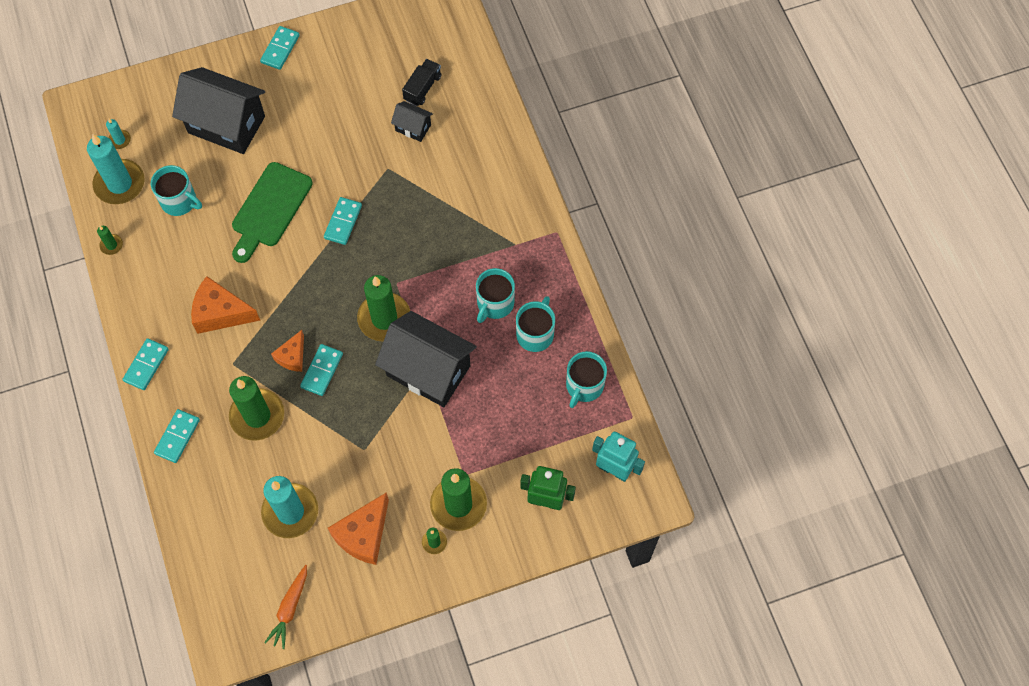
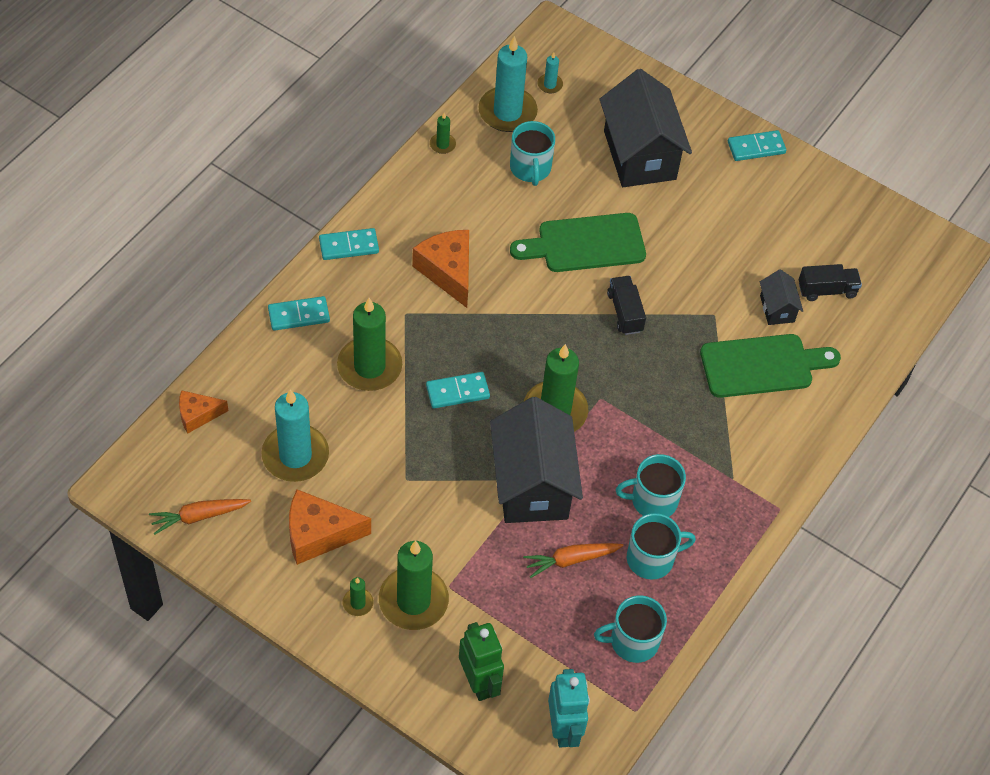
camera: 50 degrees right, 10 degrees down
orange cheese [271,330,304,372] -> orange cheese moved to [179,390,228,434]
turquoise domino [324,197,362,245] -> black truck [607,276,646,335]
none -> orange carrot [523,543,624,578]
none -> green cutting board [700,334,841,398]

